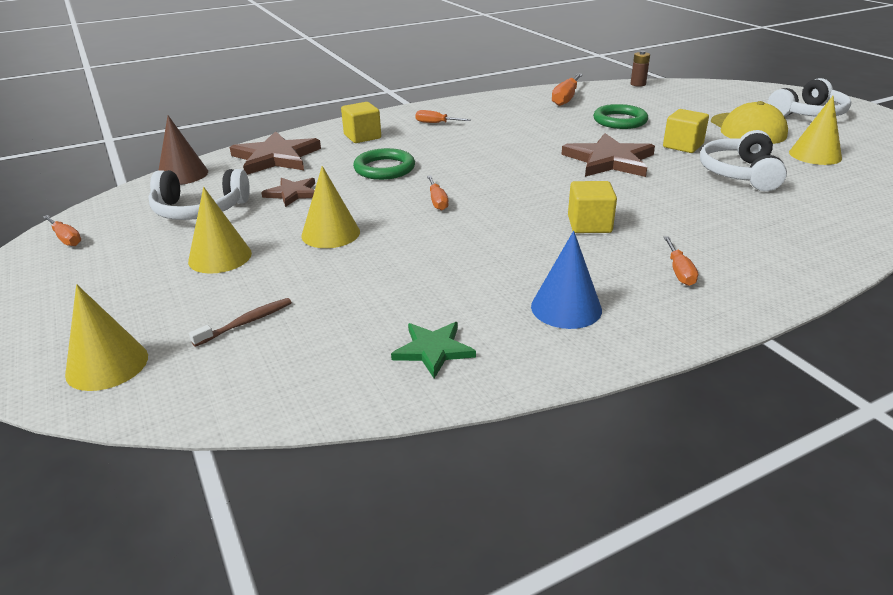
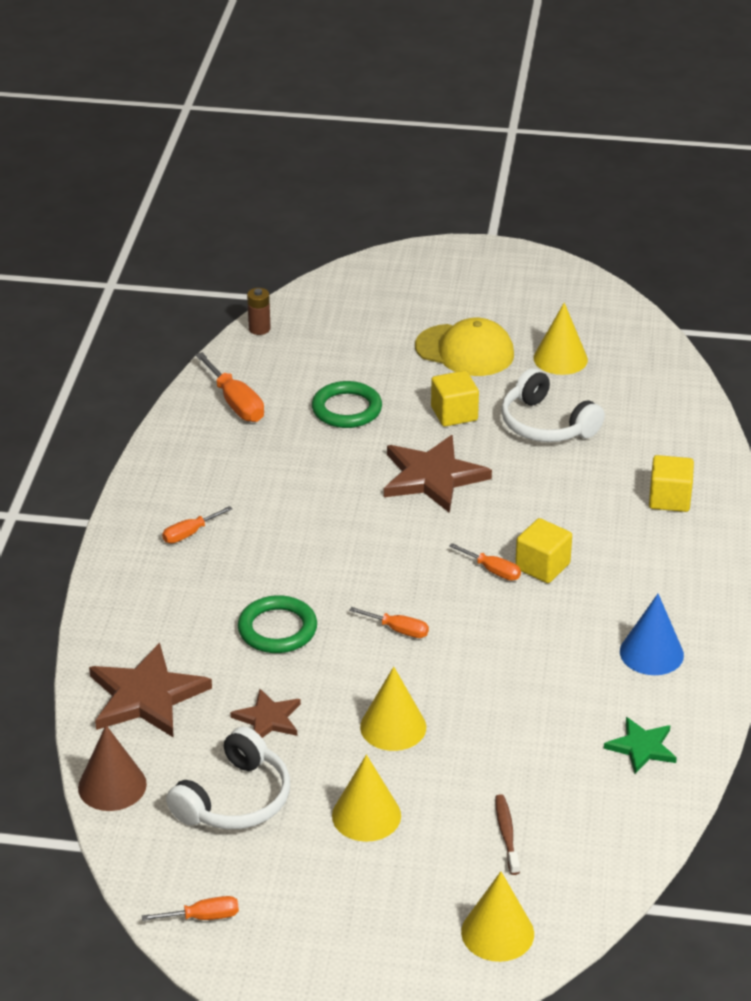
camera: 55 degrees left, 5 degrees up
yellow cube [341,102,381,143] -> yellow cube moved to [649,455,694,512]
orange screwdriver [664,237,698,286] -> orange screwdriver moved to [449,543,521,581]
white headphones [768,78,851,117] -> none

